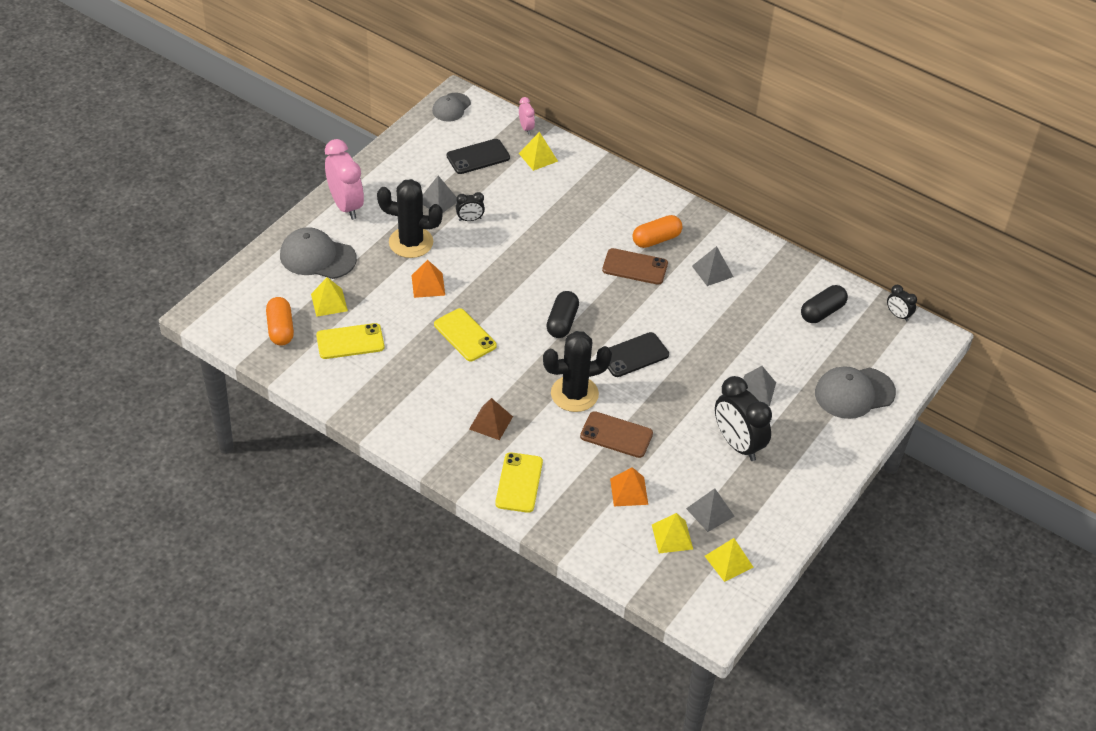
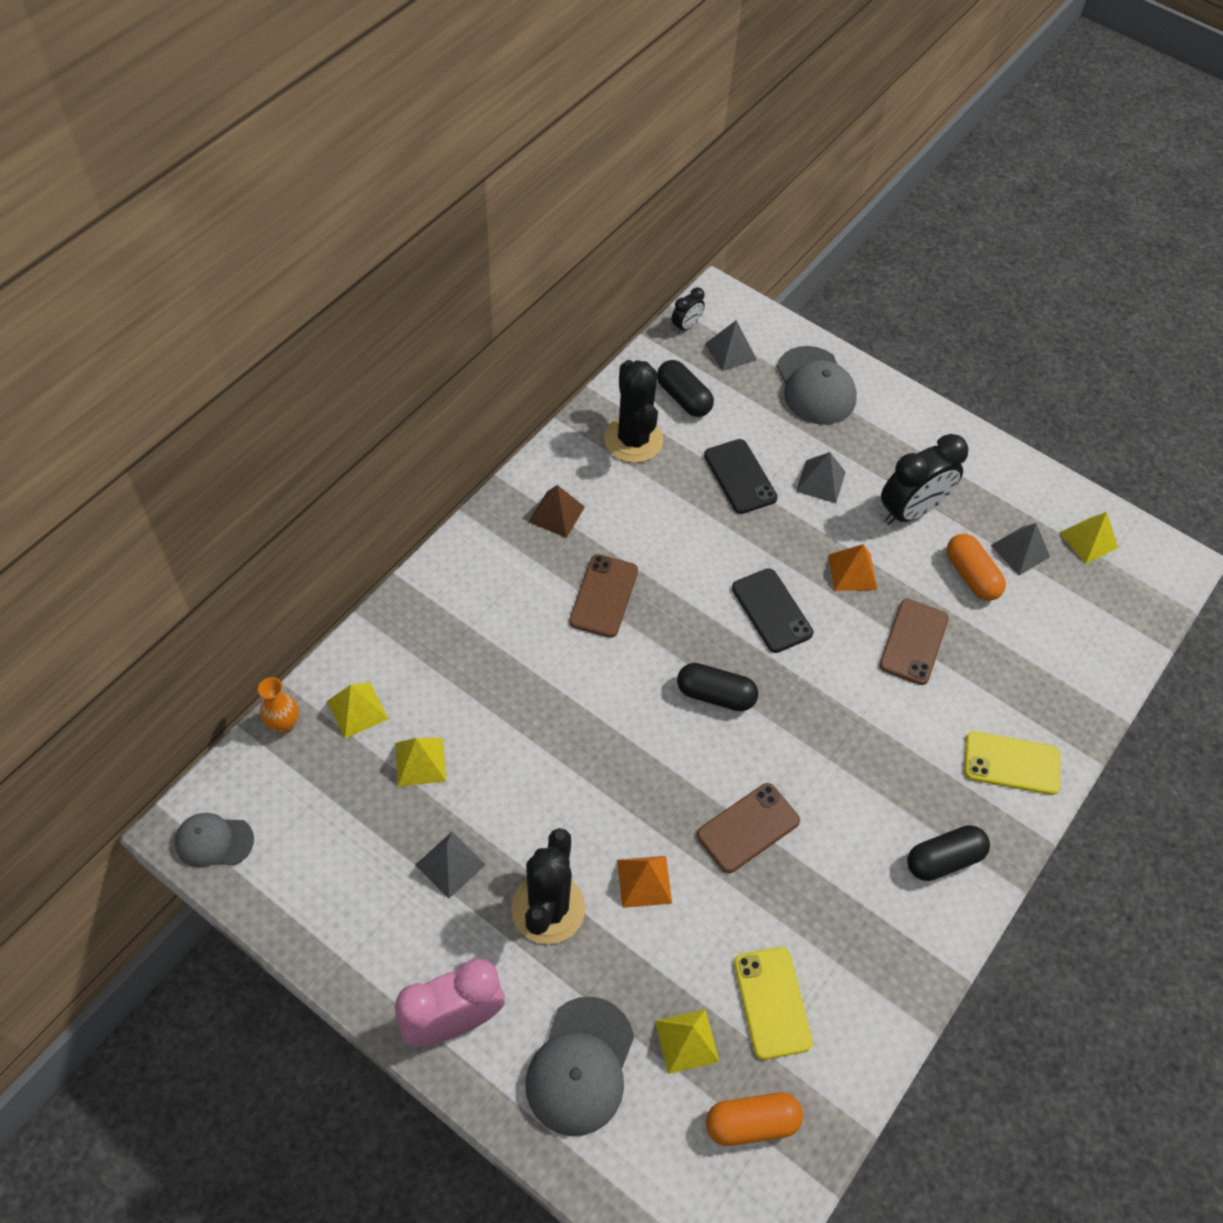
camera: 90 degrees left, 10 degrees up
grey cap [432,93,471,122] -> grey cap turned 150 degrees clockwise [175,813,254,868]
yellow phone [434,308,497,361] -> brown phone [697,783,800,873]
black phone [447,139,510,174] -> black phone moved to [704,439,778,514]
black clock [456,192,485,221] -> none
brown pyramid [469,398,513,440] -> brown pyramid moved to [529,485,585,538]
pink clock [519,97,535,135] -> orange vase [258,677,299,734]
black cactus [543,331,612,412] -> black cactus moved to [604,360,664,463]
orange pyramid [610,467,648,506] -> orange pyramid moved to [829,544,877,591]
orange capsule [633,215,683,248] -> orange capsule moved to [946,534,1006,601]
yellow pyramid [652,513,693,553] -> yellow pyramid moved to [395,738,446,787]
grey pyramid [692,246,733,286] -> grey pyramid moved to [705,320,757,371]
none -> black capsule [907,825,990,881]

